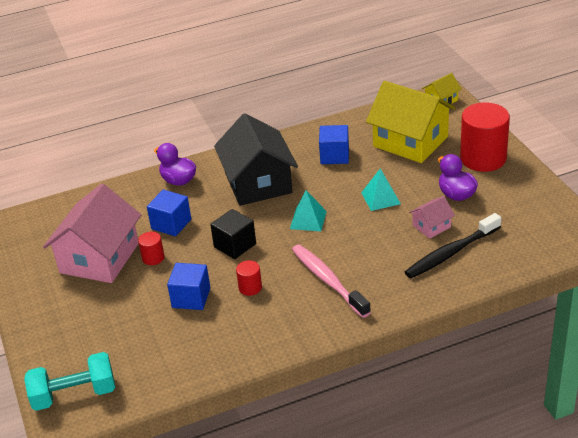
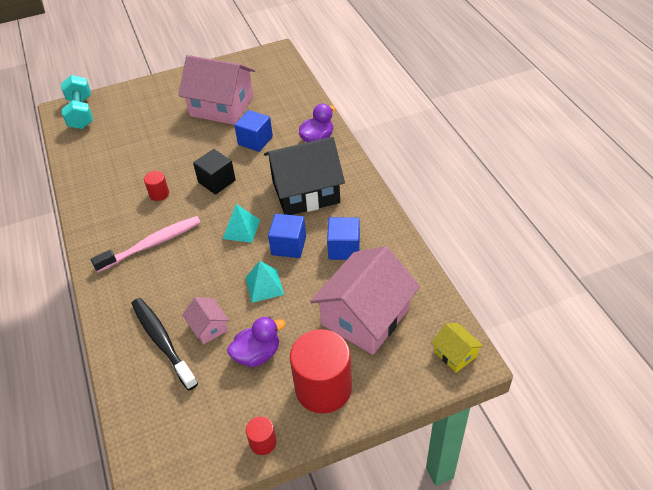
camera: 90 degrees right, 10 degrees up
red cylinder [138,232,165,265] -> red cylinder moved to [246,416,277,455]
blue cube [167,263,210,310] -> blue cube moved to [268,214,306,258]
yellow house [366,81,455,163] -> pink house [310,246,420,355]

